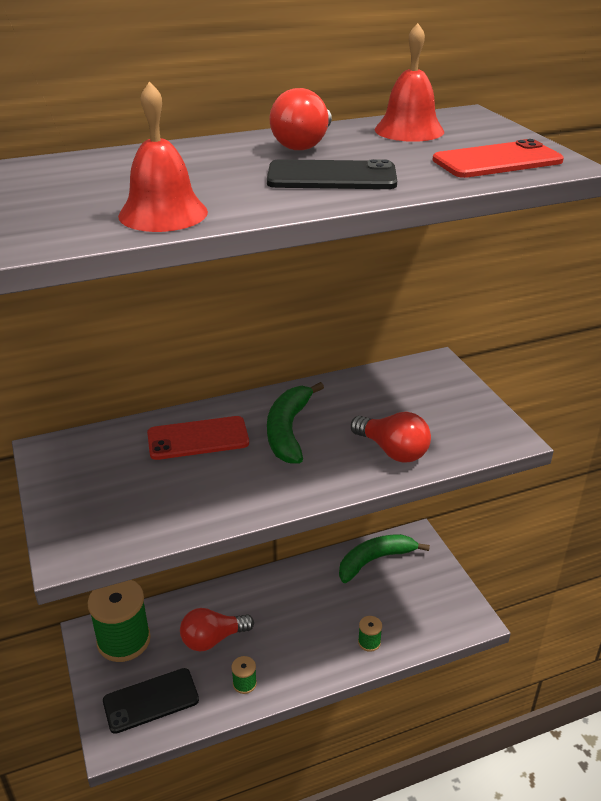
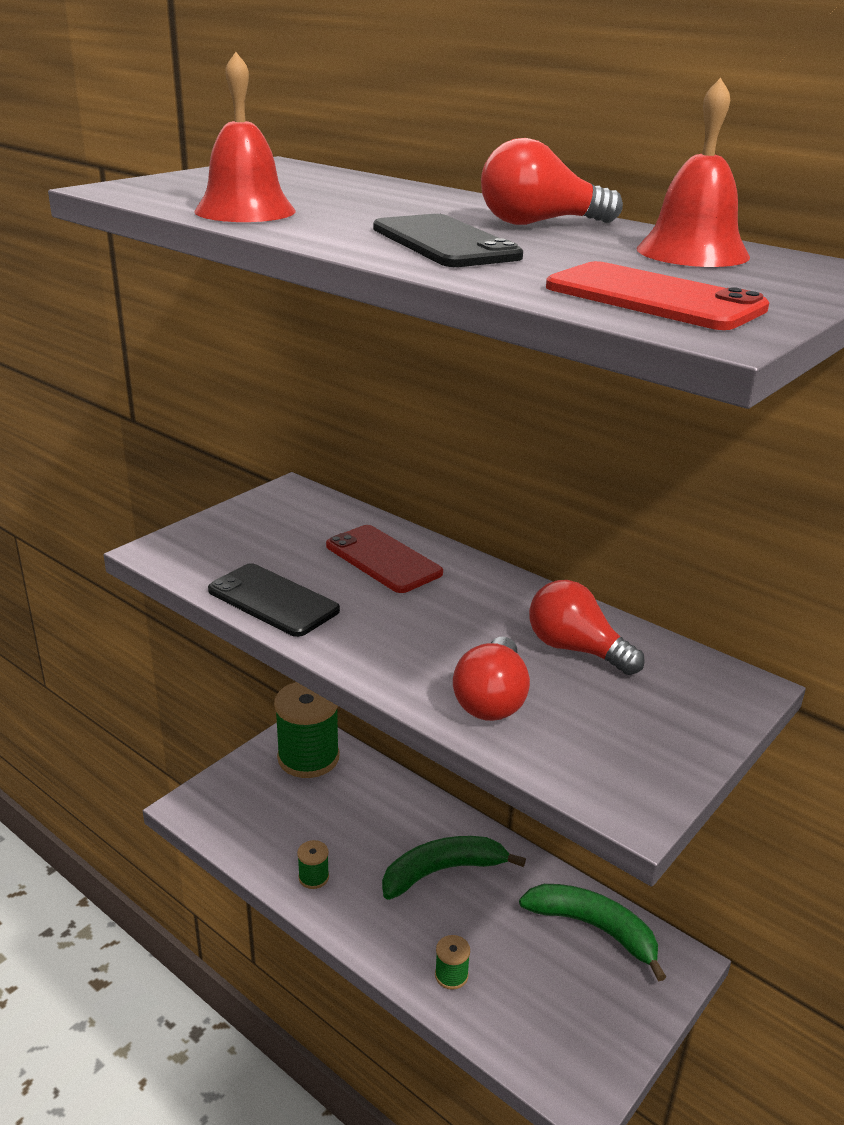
camera: 60 degrees right, 5 degrees down
black phone [103,668,199,734] -> black phone moved to [208,563,340,637]
red light bulb [180,608,254,651] -> red light bulb moved to [529,580,645,675]
green banana [267,382,324,464] -> green banana moved to [382,836,526,900]

